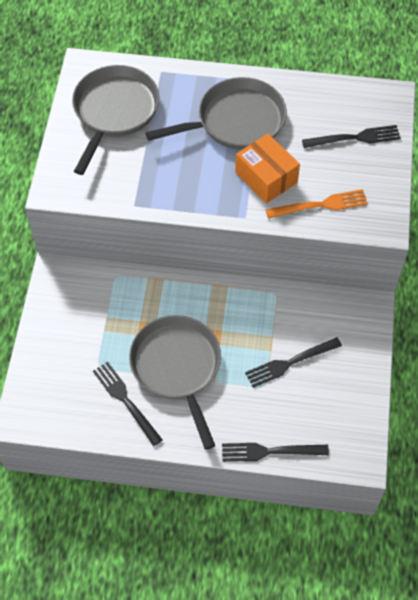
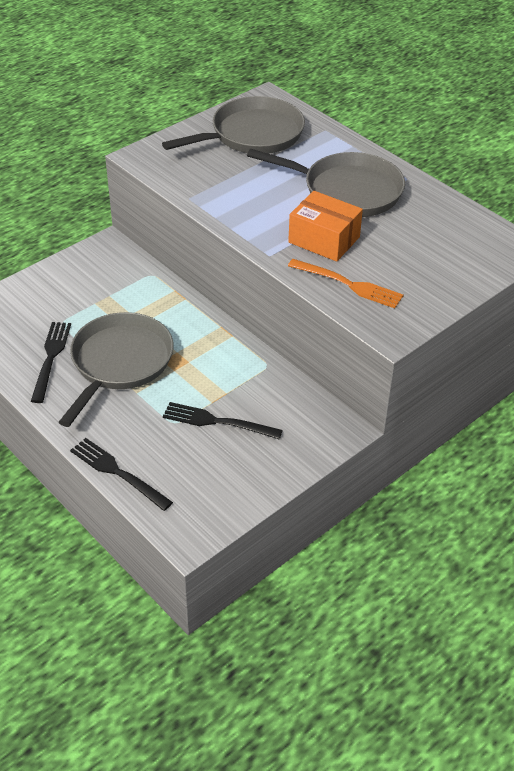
camera: 40 degrees right, 15 degrees down
orange box [235,133,300,203] -> orange box turned 60 degrees counterclockwise [288,191,363,262]
black fork [302,125,401,148] -> none

